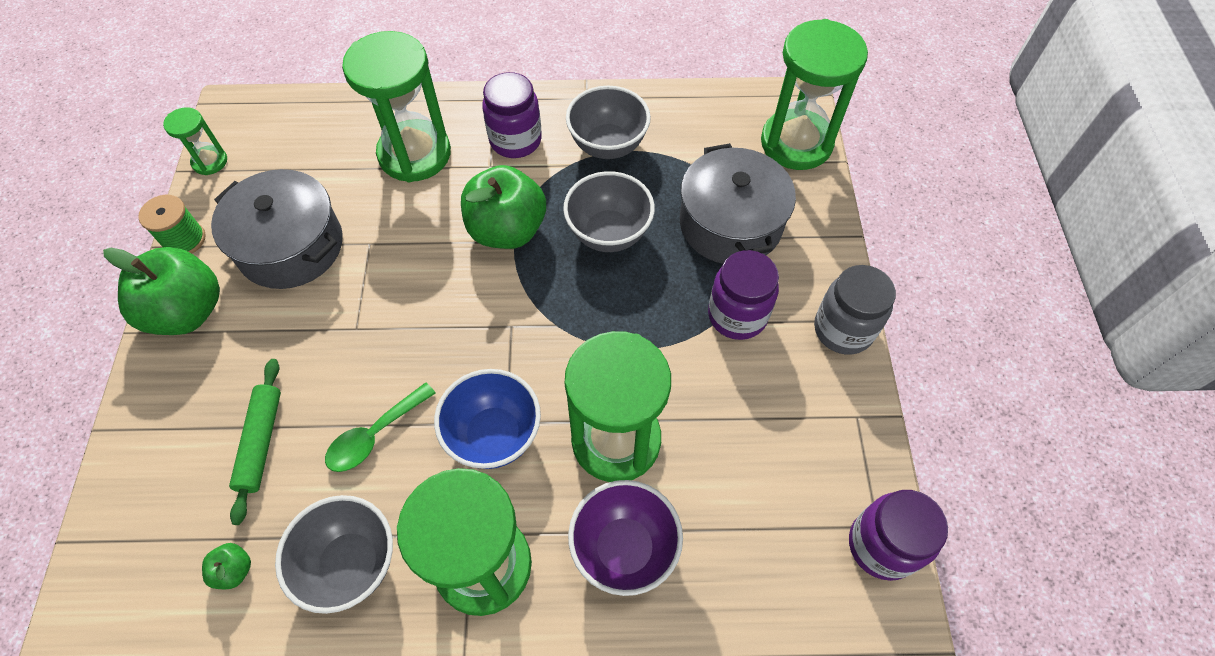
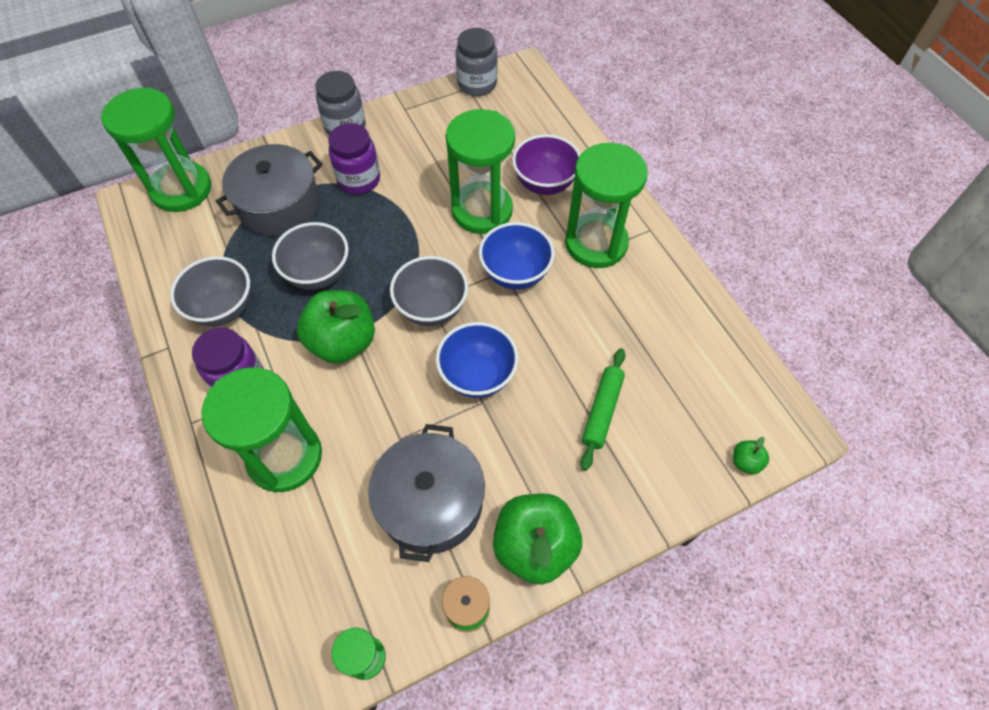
camera: 115 degrees left, 0 degrees up
green apple [202,543,251,589] -> green apple moved to [733,437,769,475]
green rolling pin [229,359,281,525] -> green rolling pin turned 45 degrees counterclockwise [580,348,625,471]
grey bowl [275,495,393,614] -> grey bowl moved to [390,256,468,326]
green spoon [325,382,436,472] -> none
purple jar [849,490,948,581] -> grey jar [456,28,498,96]
none -> blue bowl [436,322,519,398]

